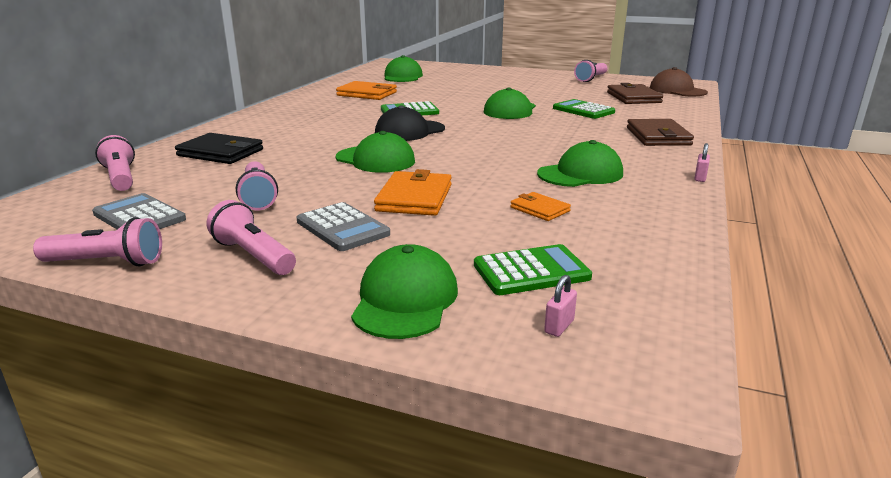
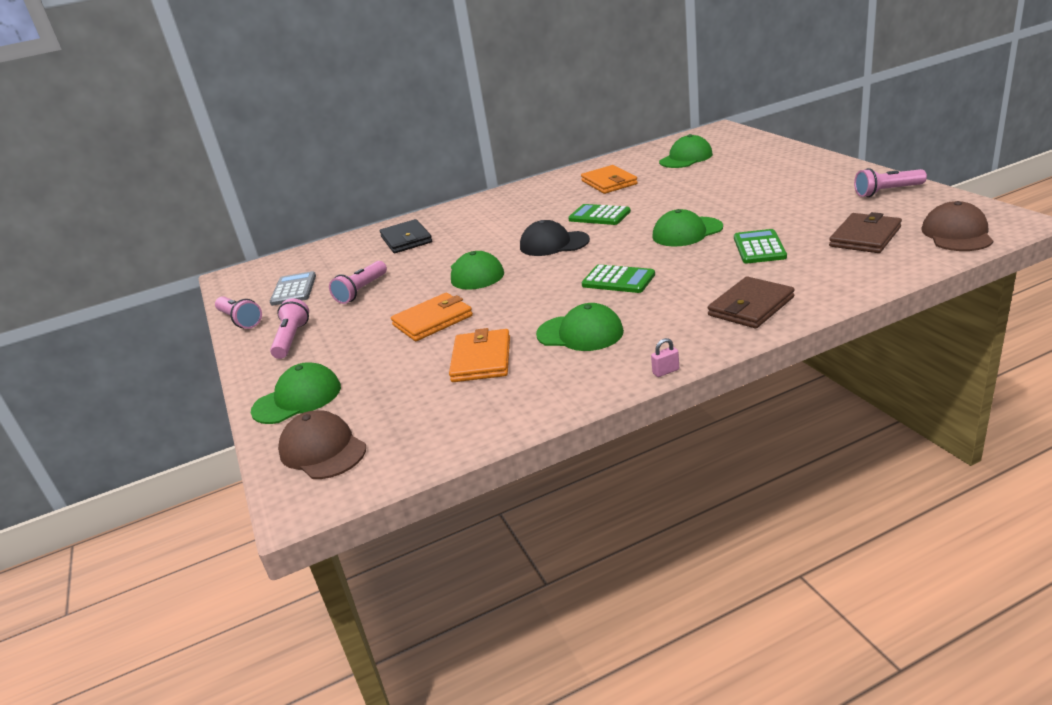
camera: 50 degrees right, 5 degrees up
pink flashlight [95,135,135,191] -> none
grey calculator [297,202,390,251] -> none
green calculator [474,244,592,295] -> green calculator moved to [581,264,655,293]
orange wallet [510,192,571,221] -> orange wallet [449,328,510,382], size x1.76
pink padlock [544,275,577,337] -> brown cap [278,410,366,479]

